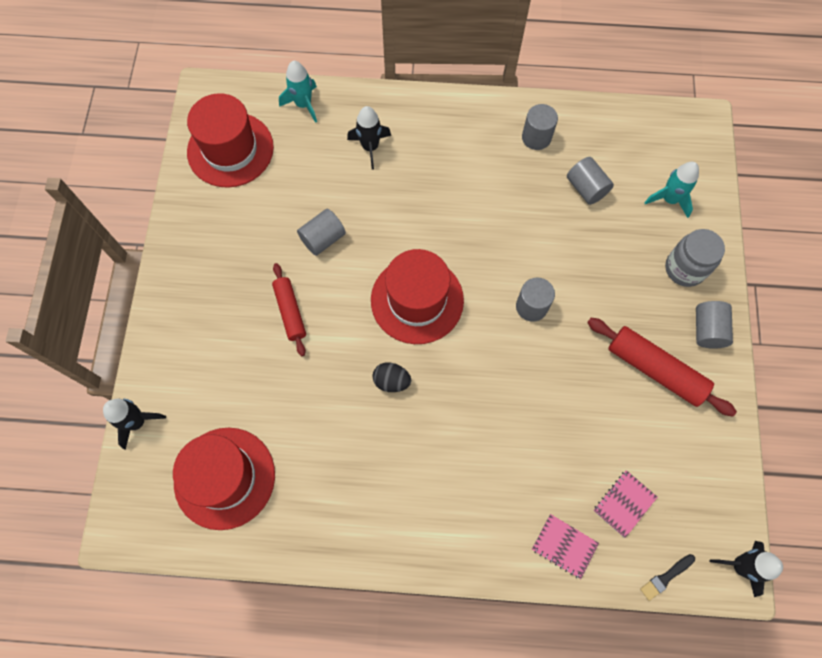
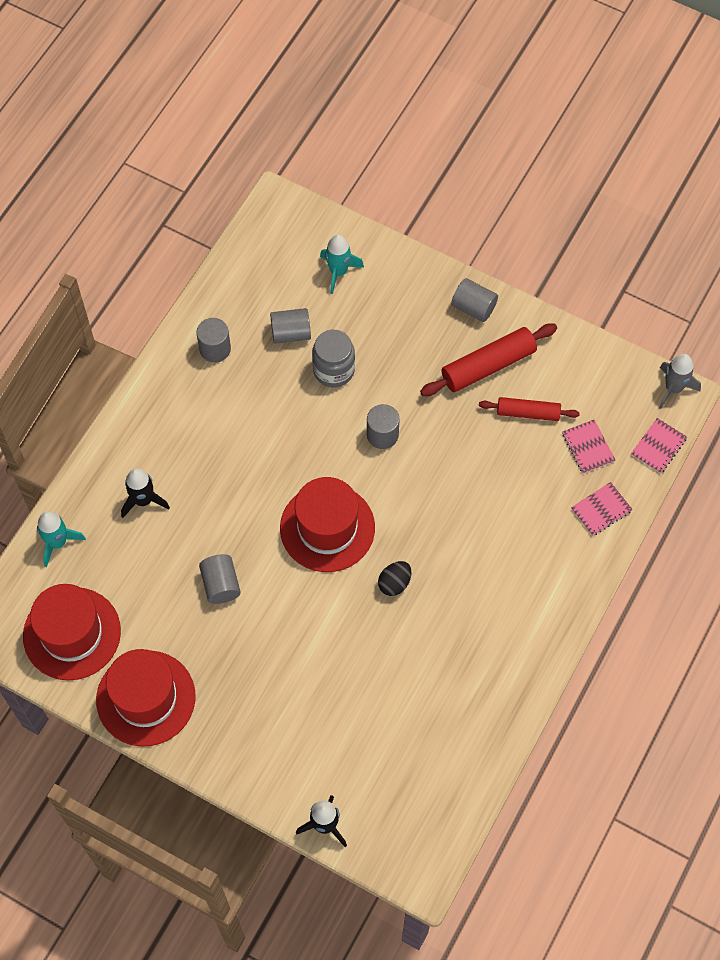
camera: 65 degrees left, 5 degrees down
red hat [173,428,275,530] -> red hat moved to [96,649,195,747]
red rolling pin [272,263,306,356] -> red rolling pin moved to [479,397,580,421]
black brush [640,554,695,601] -> pink notebook [631,418,687,474]
grey jar [665,229,725,287] -> grey jar moved to [312,330,355,387]
black rocket [710,541,783,597] -> grey rocket [659,354,701,409]

